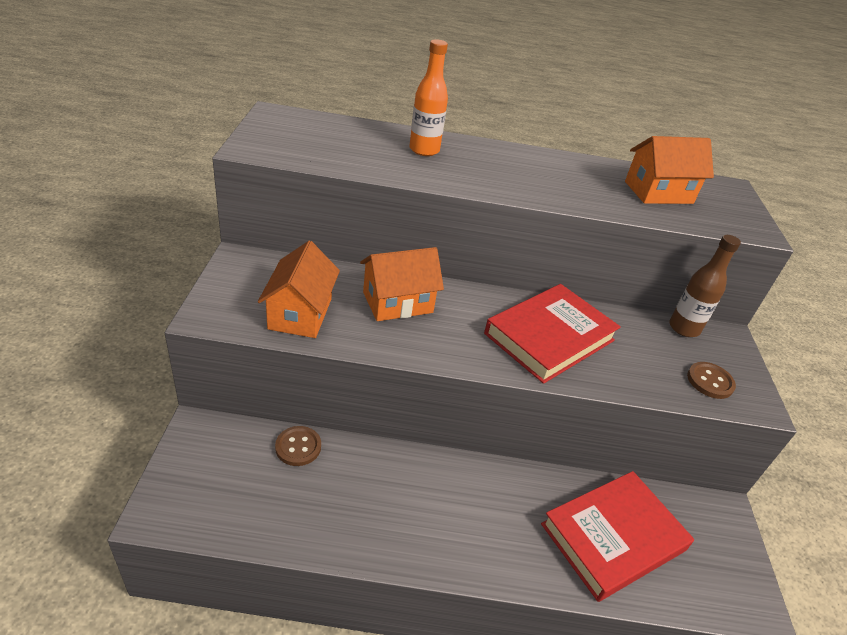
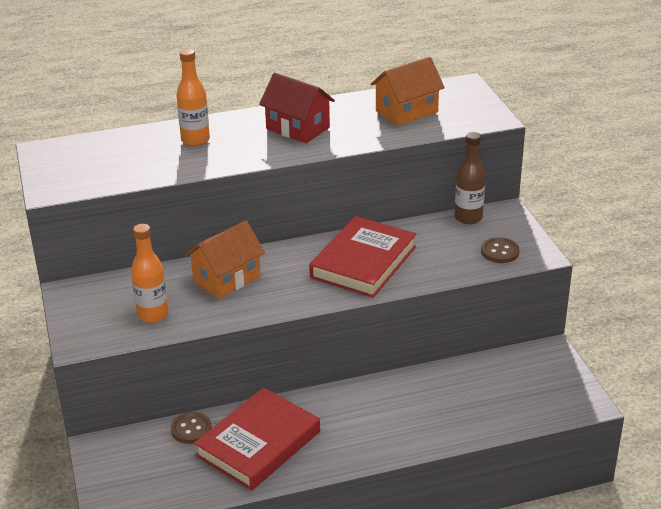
camera: 15 degrees left, 5 degrees down
orange house [258,241,340,338] -> orange bottle [131,224,168,323]
red book [541,471,694,602] -> red book moved to [194,387,320,491]
none -> red house [259,73,335,143]

